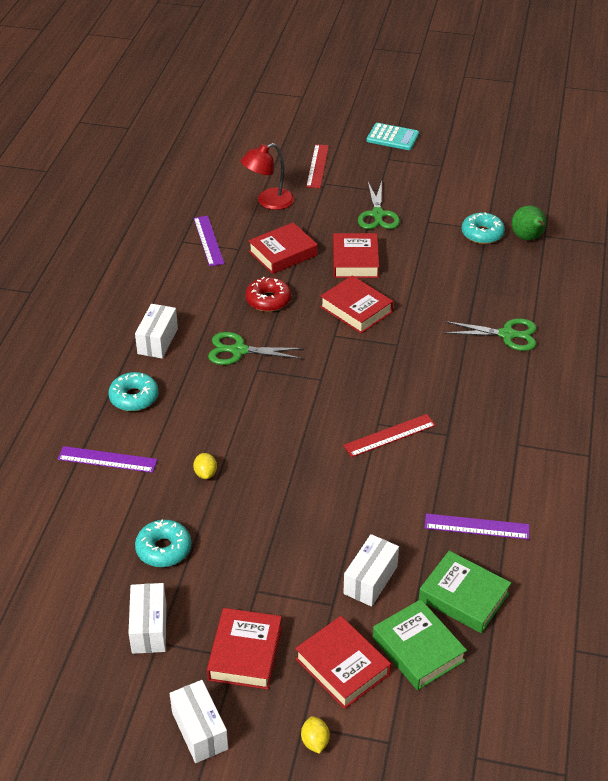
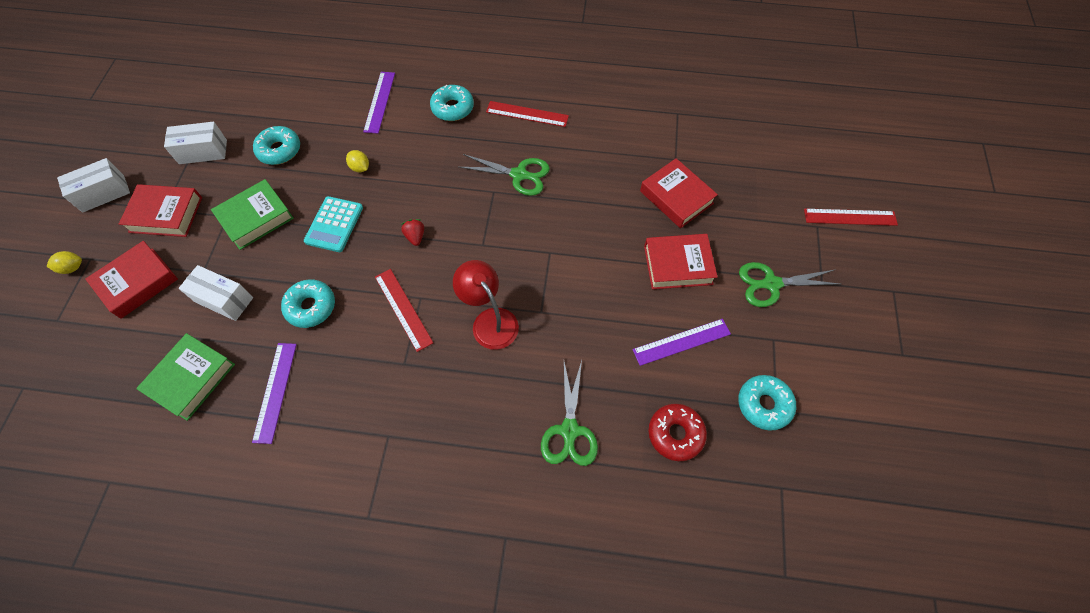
camera: 85 degrees right, 20 degrees up
white box [135,304,178,359] -> red ruler [486,101,569,127]
yellow lemon [193,453,217,479] -> yellow lemon turned 60 degrees clockwise [346,150,369,172]
purple ruler [194,216,224,266] -> purple ruler moved to [633,319,731,366]
green scissors [208,332,304,365] -> green scissors turned 105 degrees clockwise [459,154,550,196]
red lamp [241,143,294,210] -> red lamp moved to [453,260,519,350]
red donut [245,277,291,312] -> red donut moved to [649,404,707,461]
red book [320,276,393,333] -> none
turquoise calculator [367,123,419,150] -> turquoise calculator moved to [304,196,363,252]
green book [373,599,467,690] -> green book moved to [211,179,294,250]
green pear [512,205,546,240] -> none
none -> turquoise donut [281,279,335,328]
none -> red strawberry [401,219,424,246]

